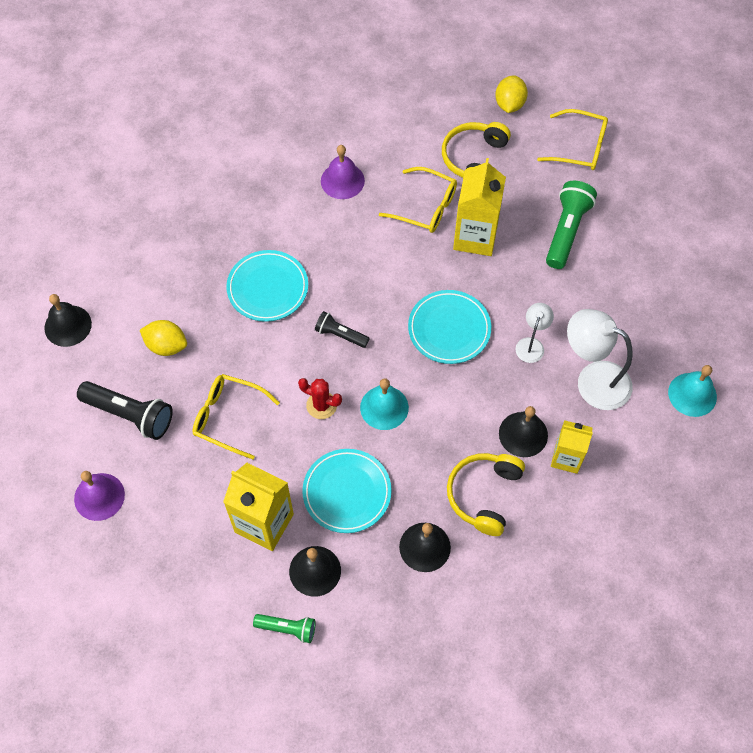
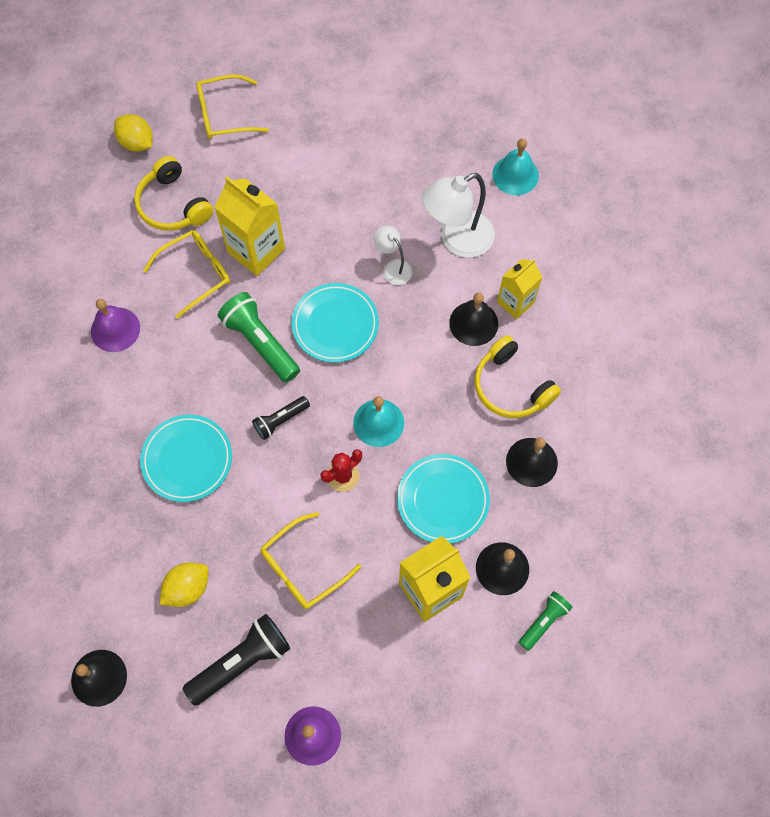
camera: 60 degrees left, 5 degrees up
yellow glasses [537,109,608,170] -> yellow glasses turned 150 degrees counterclockwise [196,74,269,139]
green flashlight [546,181,597,269] -> green flashlight moved to [218,292,300,383]

